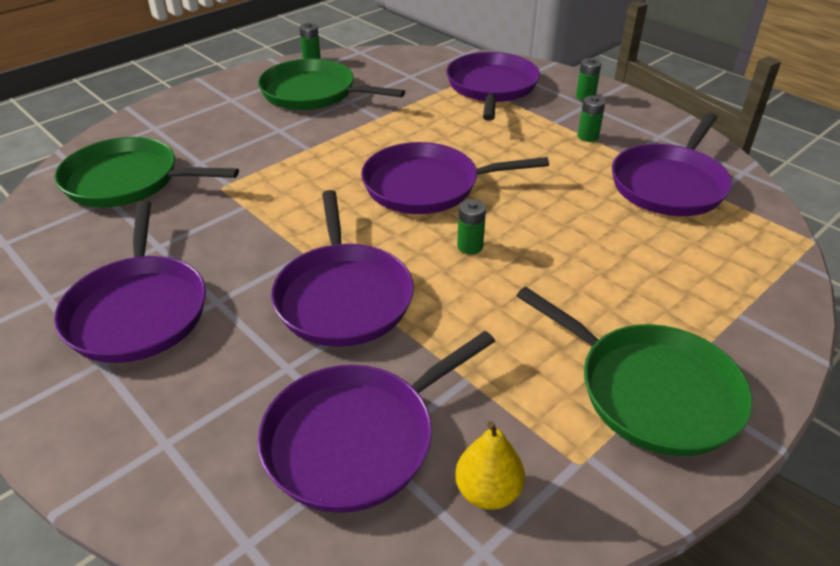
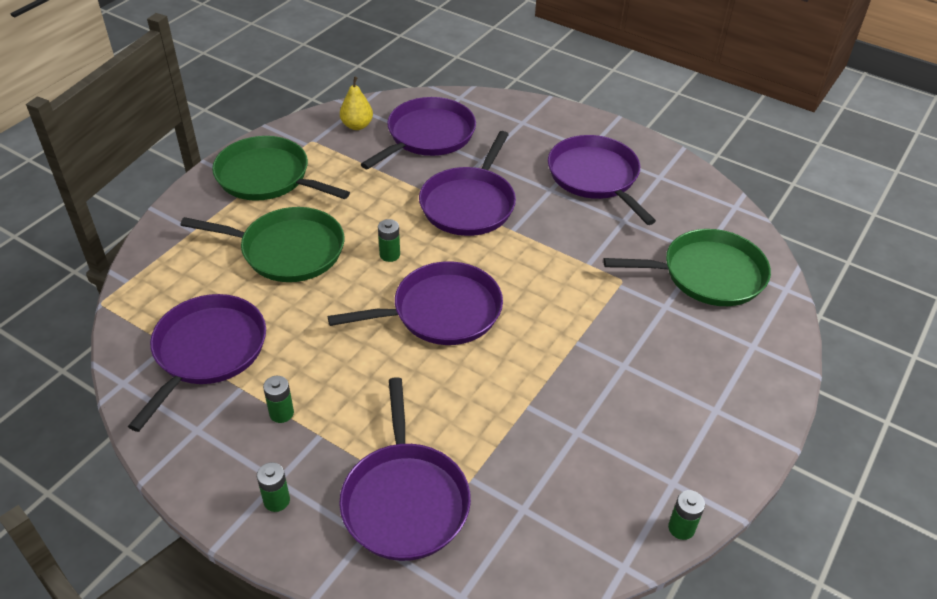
camera: 165 degrees right, 5 degrees up
green pan [258,59,405,110] -> green pan moved to [181,207,344,282]
purple pan [271,190,414,347] -> purple pan turned 135 degrees counterclockwise [419,131,516,236]

